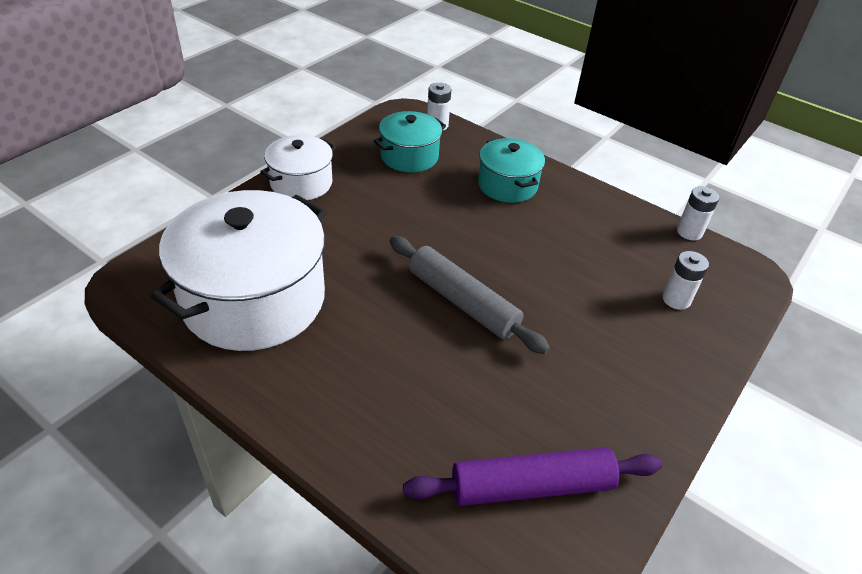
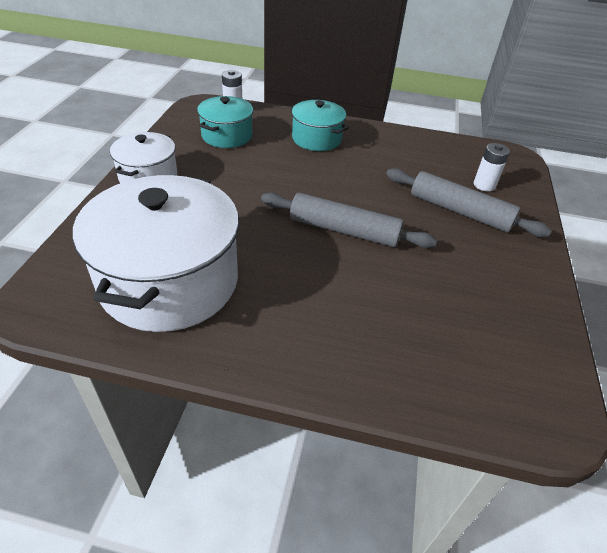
camera: 25 degrees left, 0 degrees up
purple rolling pin [403,447,662,506] -> none
white battery [677,186,719,240] -> none
none -> grey rolling pin [386,168,552,237]

